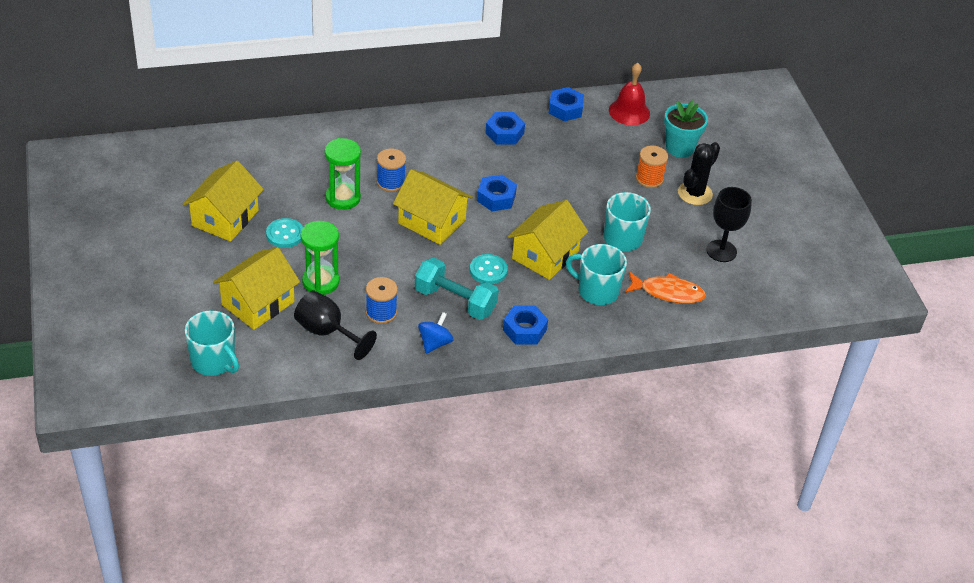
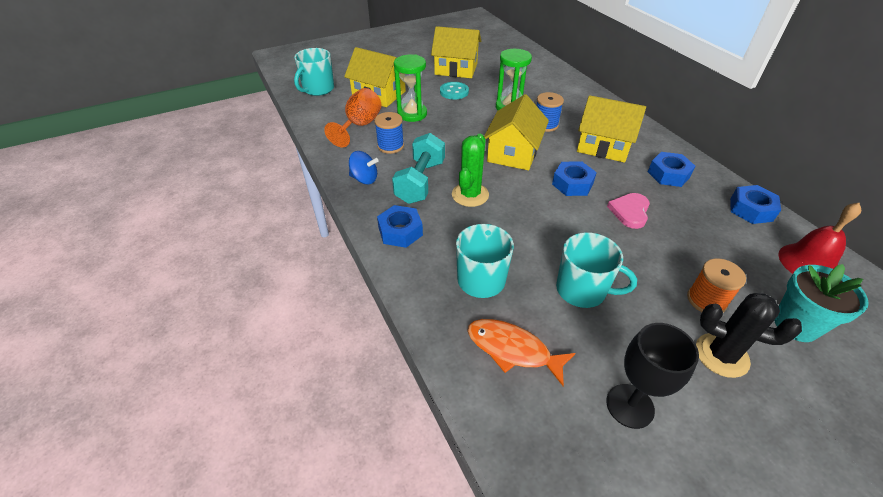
camera: 80 degrees right, 0 degrees up
black goblet [294,291,377,360] -> orange goblet [324,88,381,147]
turquoise button [470,254,508,284] -> green cactus [452,134,489,207]
yellow house [508,200,588,280] -> yellow house moved to [577,95,646,163]
orange fish [625,272,706,304] -> orange fish turned 120 degrees clockwise [467,319,576,386]
none -> pink heart [607,193,650,229]

